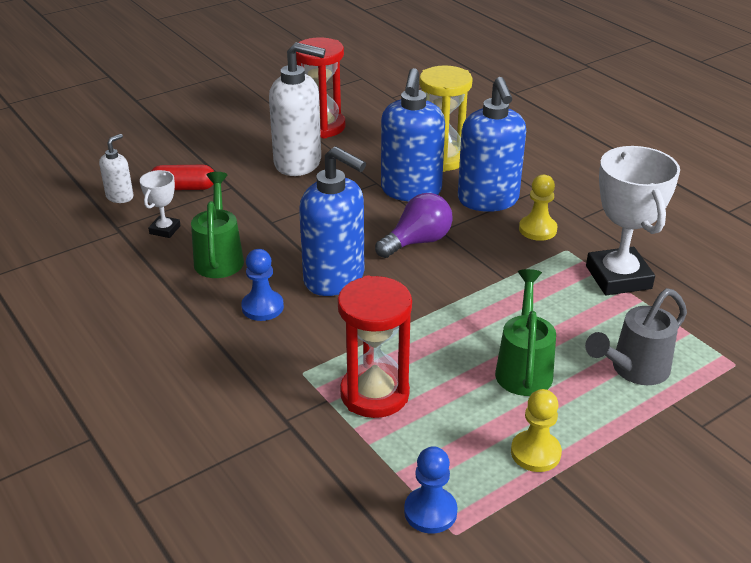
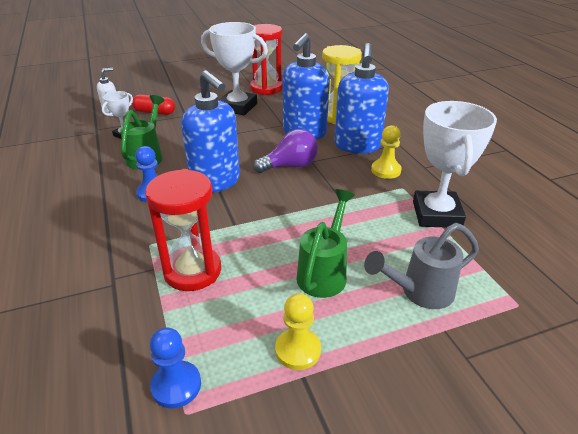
camera: 15 degrees right, 0 degrees up
white soap dispenser [269,42,325,176] -> white trophy [201,22,268,115]

